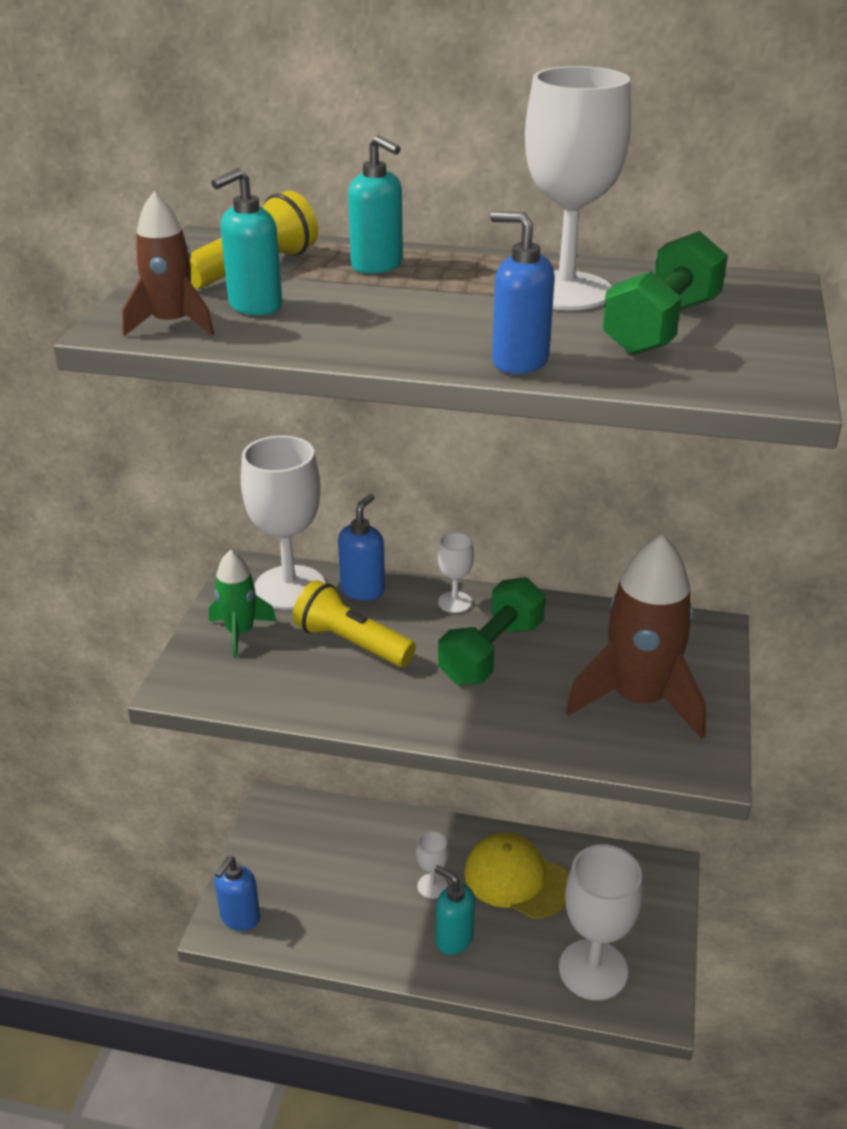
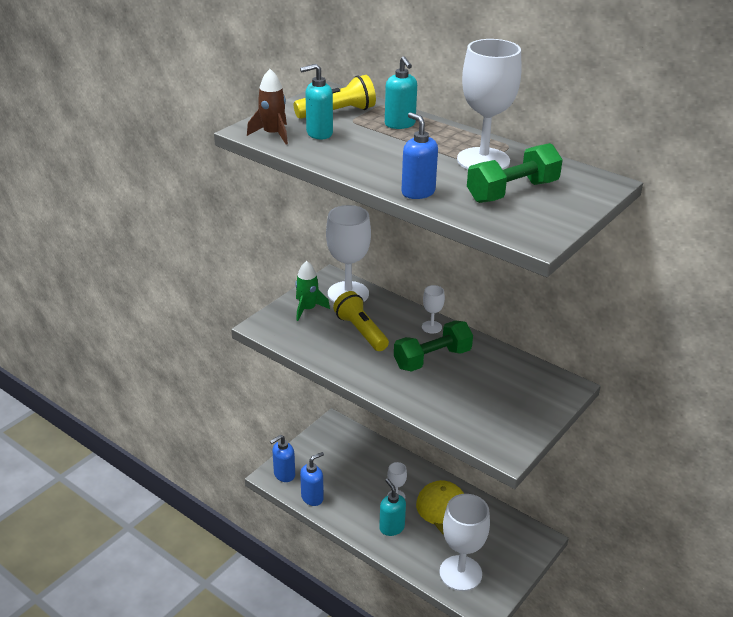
camera: 25 degrees right, 0 degrees up
blue soap dispenser [338,494,385,600] -> blue soap dispenser moved to [300,452,324,506]
brown rocket [566,534,706,739] -> none

